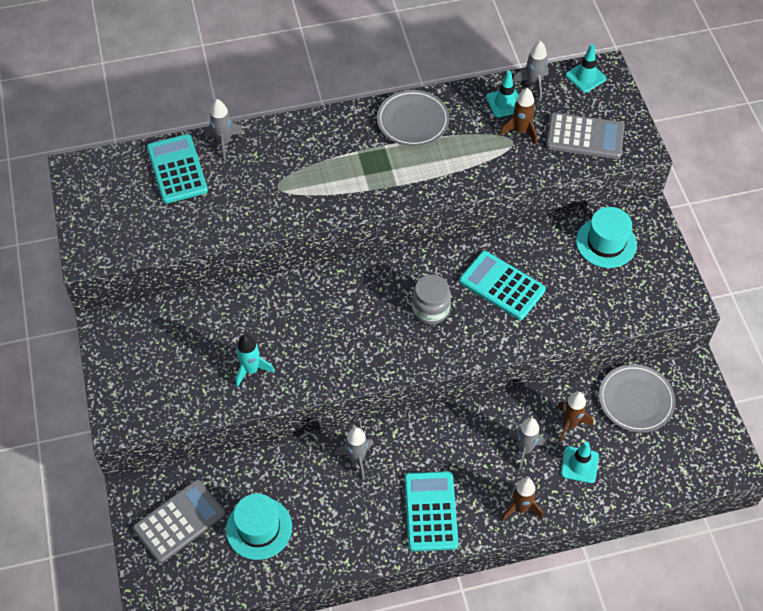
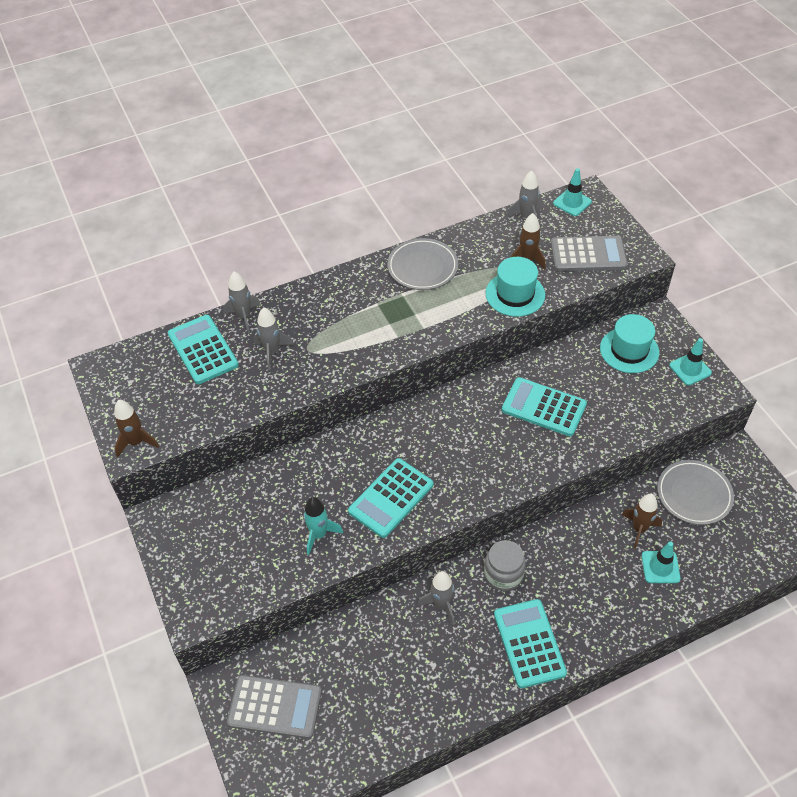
camera: 10 degrees left, 5 degrees down
grey calculator [133,480,226,563] -> grey calculator turned 60 degrees clockwise [227,675,322,739]
turquoise hat [226,494,292,560] -> turquoise hat moved to [485,257,545,317]
grey jar [412,274,451,324] -> grey jar moved to [484,540,526,591]
turquoise traffic cone [486,71,519,118] -> turquoise traffic cone moved to [669,338,712,385]
brown rocket [501,478,543,521] -> brown rocket moved to [114,400,159,458]
grey rocket [507,418,547,471] -> grey rocket moved to [254,307,294,370]
none -> turquoise calculator [348,458,434,538]

